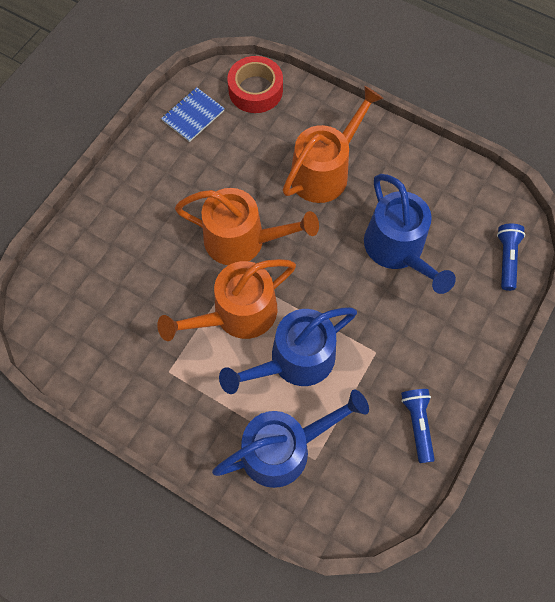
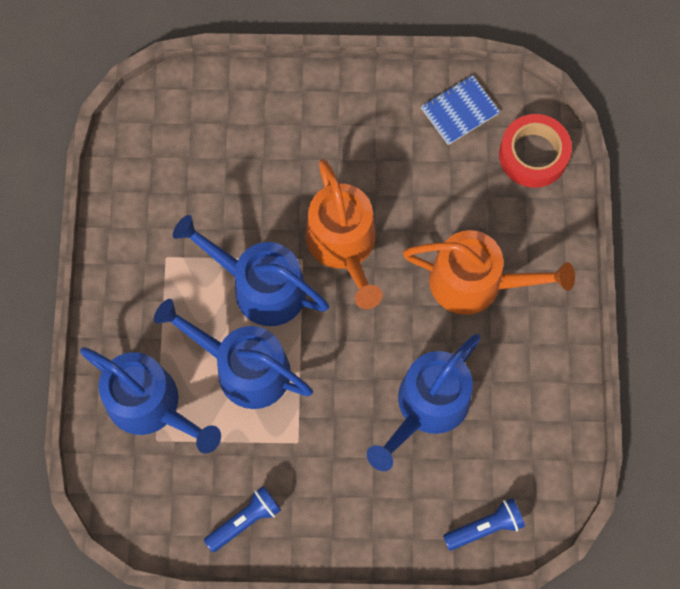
camera: 60 degrees right, 5 degrees up
orange watering can [157,259,296,341] -> blue watering can [173,215,329,326]
blue notebook [161,87,225,142] -> blue notebook turned 45 degrees counterclockwise [421,75,500,145]

